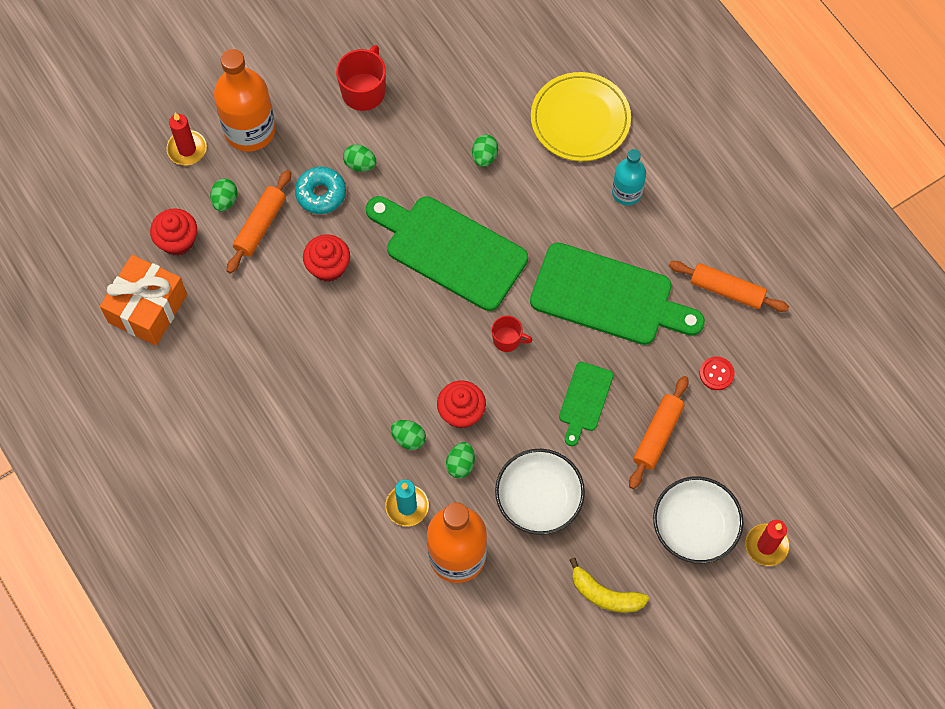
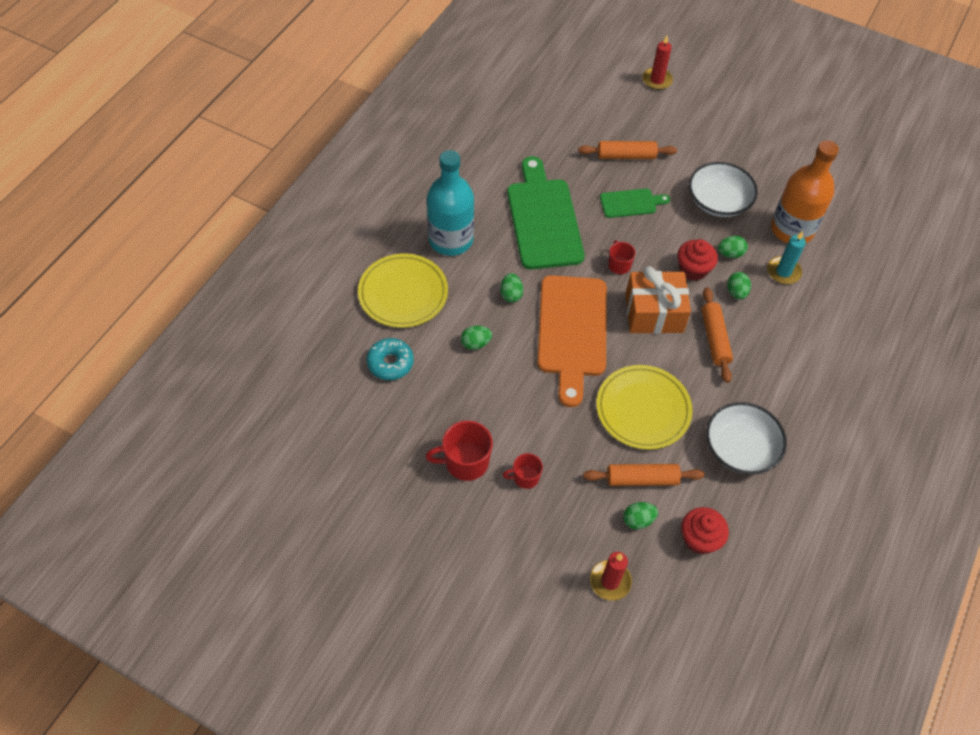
camera: 120 degrees left, 10 degrees down
orange gift [100,255,187,345] -> orange gift moved to [625,266,691,334]
orange bottle [214,49,276,152] -> none
turquoise donut [295,167,346,214] -> turquoise donut moved to [366,338,414,380]
red cupcake [303,234,350,282] -> yellow plate [596,365,693,450]
green egg [343,144,376,172] -> green egg moved to [500,273,523,303]
green cutting board [366,196,528,311] -> orange cutting board [537,275,607,407]
yellow banana [570,558,649,613] -> none
turquoise bottle [612,149,646,205] -> turquoise bottle [427,150,474,256], size x1.73
white bowl [653,477,743,564] -> white bowl moved to [706,402,787,474]
orange rolling pin [669,261,789,312] -> orange rolling pin moved to [701,287,733,383]
red button [699,357,735,390] -> none
none -> red mug [503,453,543,489]

